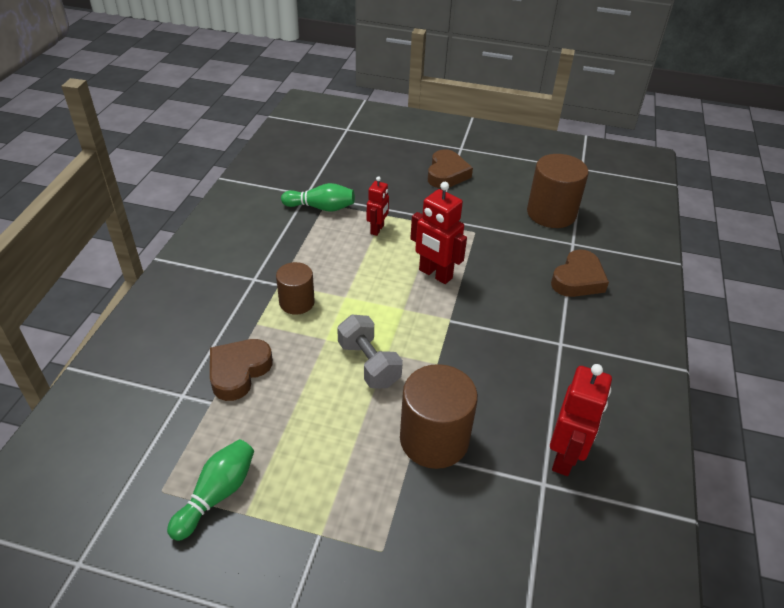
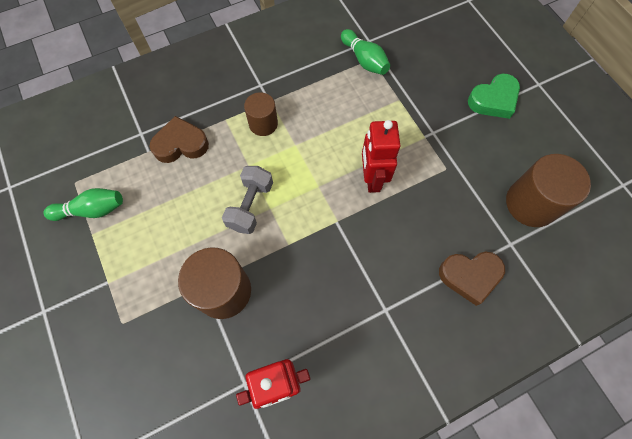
camera: 50 degrees right, 25 degrees up
red robot [367,176,389,236] -> none
brown heart [428,149,473,188] -> green heart [468,74,520,119]

